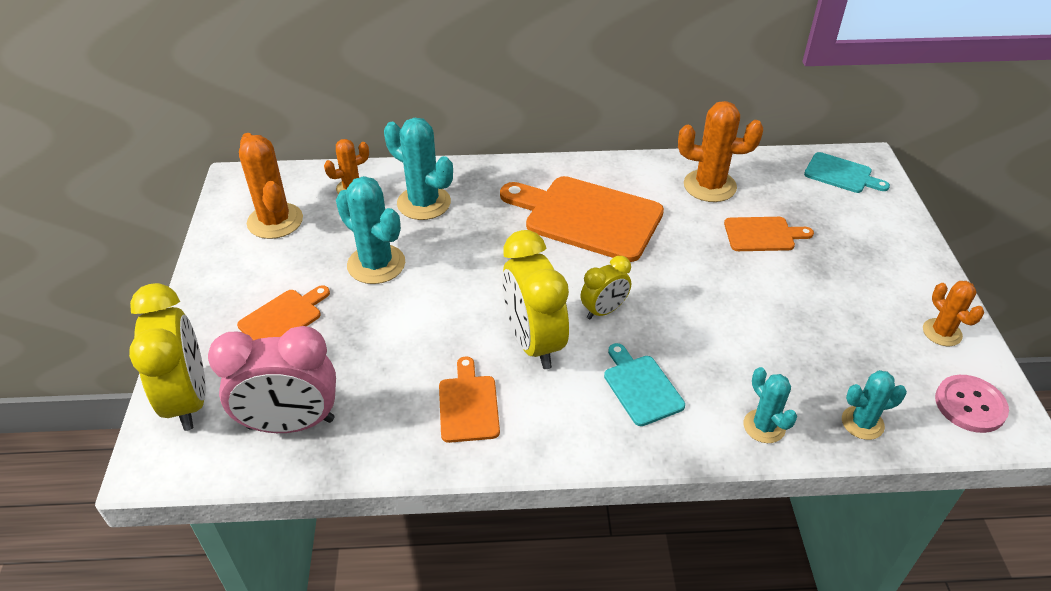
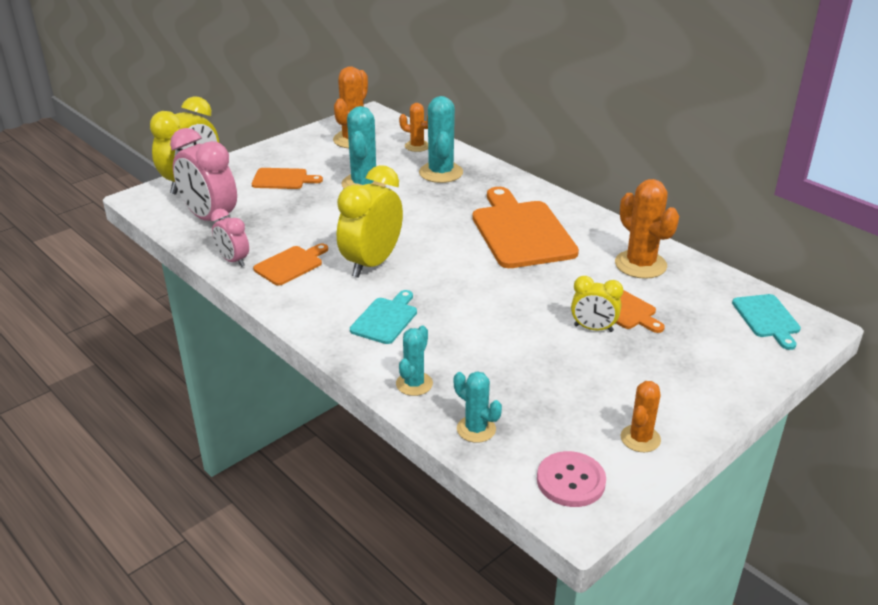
camera: 50 degrees right, 10 degrees down
yellow clock [581,256,631,319] -> yellow clock moved to [571,276,623,332]
none -> pink clock [211,209,249,267]

